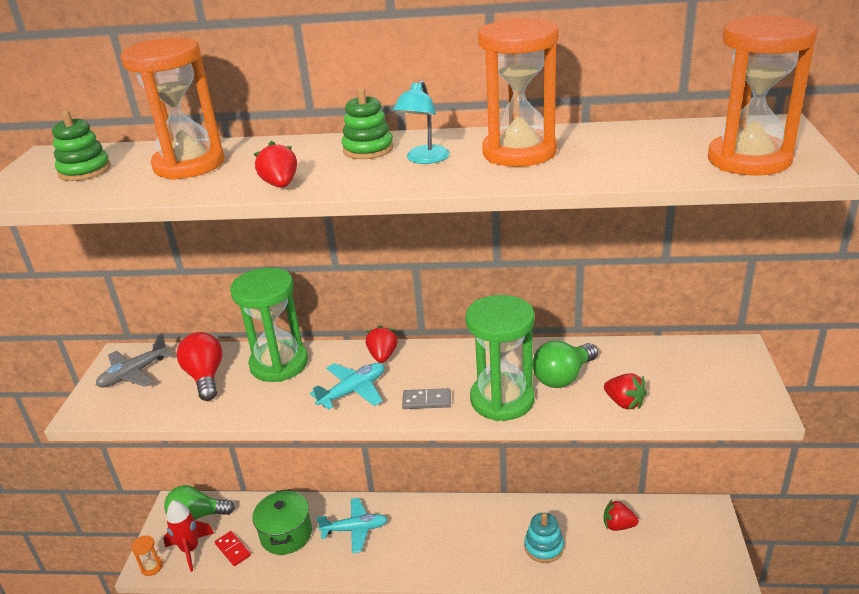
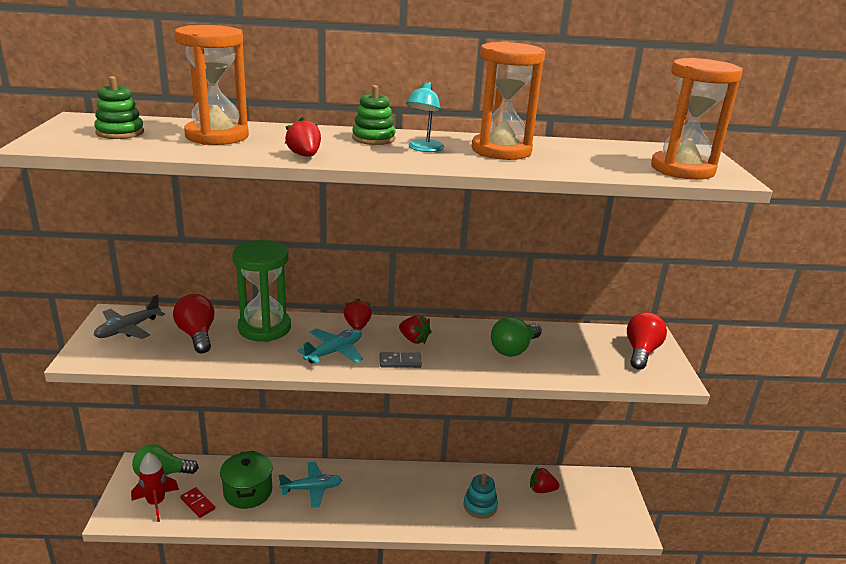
camera: 10 degrees left, 5 degrees down
orange hourglass [131,535,163,576] -> none
green hourglass [465,295,535,421] -> none
red strawberry [604,373,647,410] -> red strawberry moved to [399,315,431,344]
none -> red light bulb [627,312,667,370]

